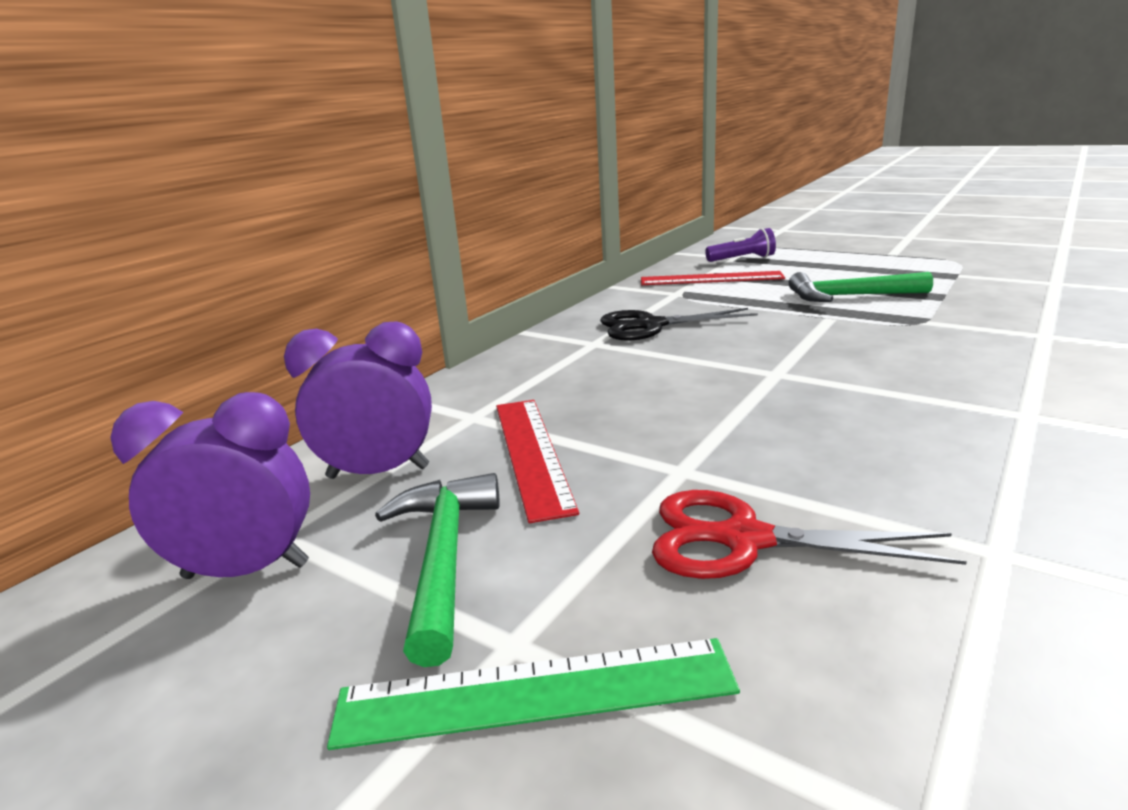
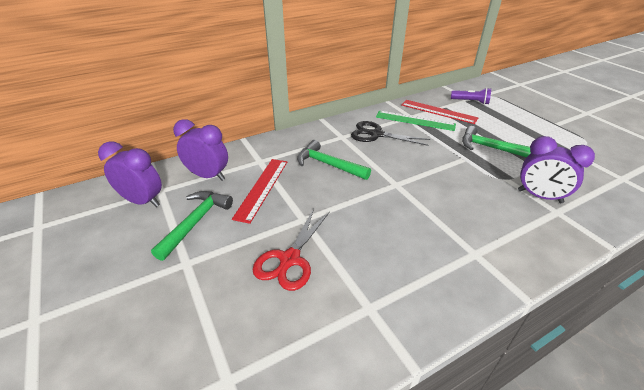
camera: 25 degrees right, 15 degrees up
green ruler [327,638,740,750] -> green ruler moved to [376,111,456,131]
red scissors [652,490,967,579] -> red scissors turned 105 degrees counterclockwise [253,209,330,291]
none -> green hammer [297,140,371,180]
none -> purple clock [518,136,595,203]

